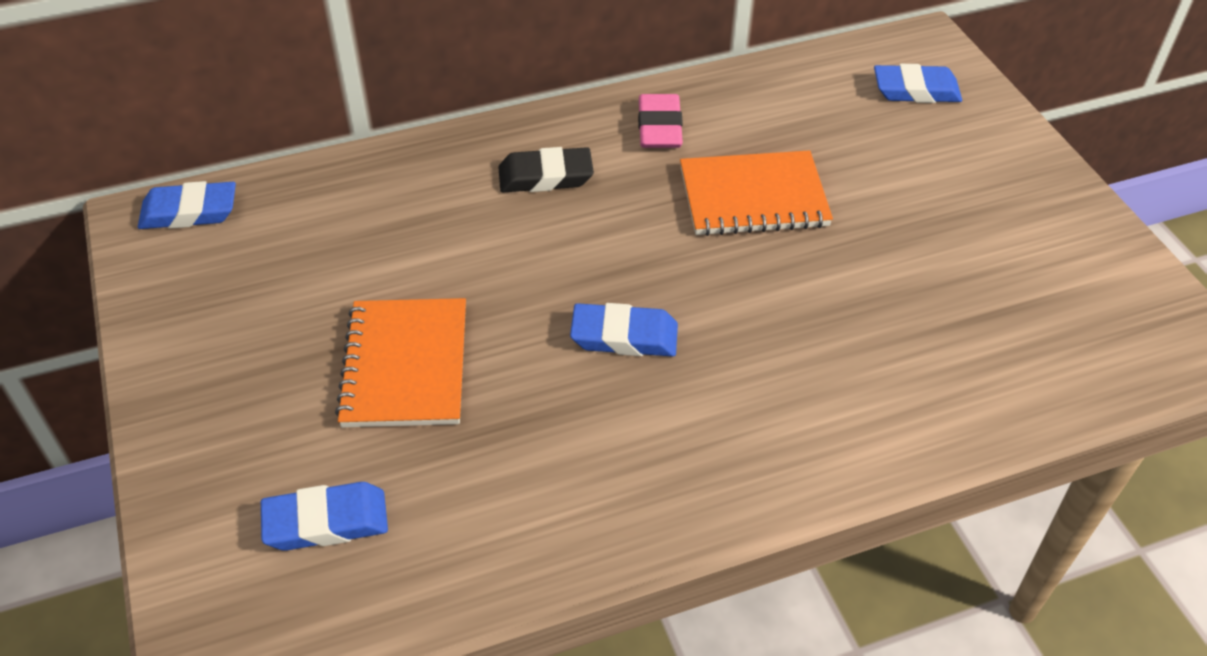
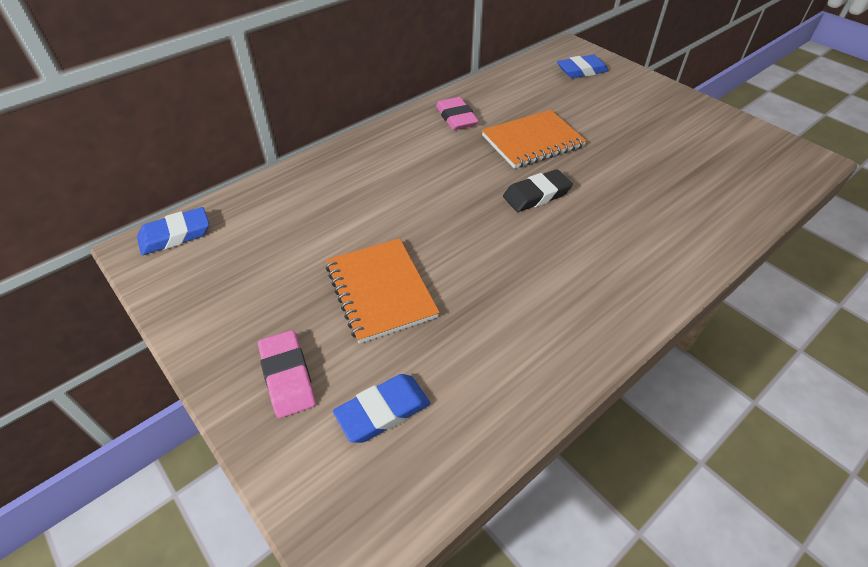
camera: 20 degrees left, 0 degrees up
black eraser [498,147,594,192] -> black eraser moved to [503,169,573,212]
blue eraser [570,303,678,357] -> none
none -> pink eraser [258,330,316,418]

